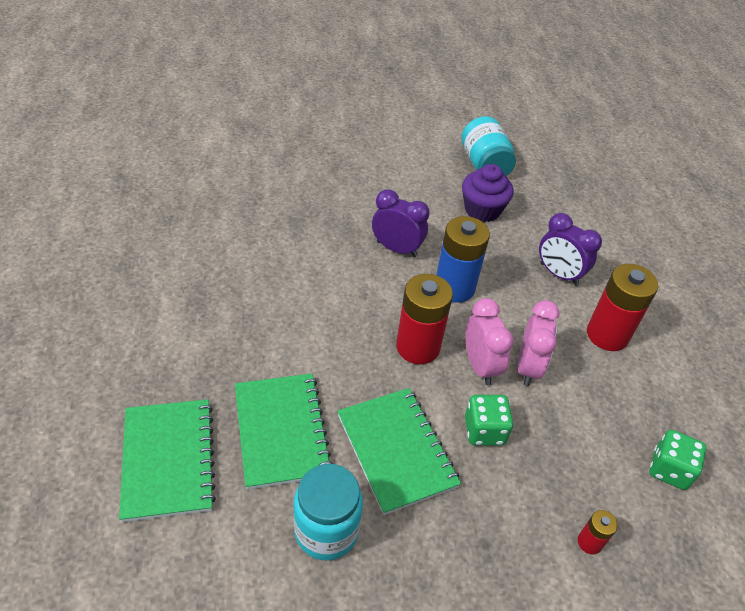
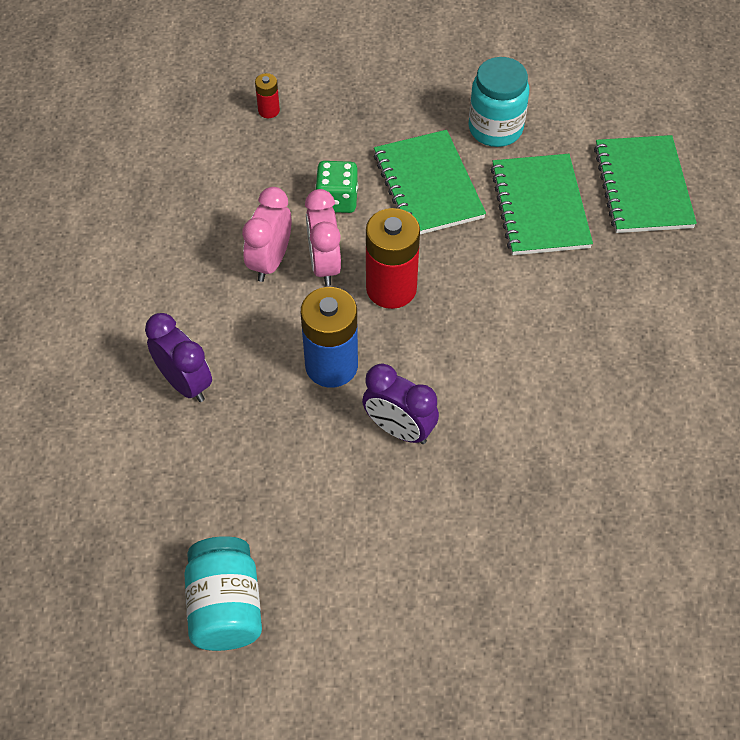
camera: 170 degrees left, 10 degrees up
purple cupcake [462,164,514,222] -> none
red battery [587,264,658,351] -> none
green dice [649,429,707,490] -> none

